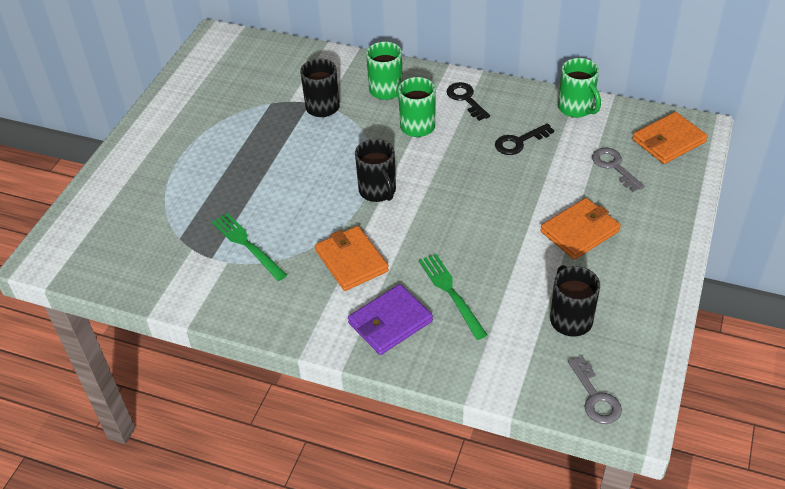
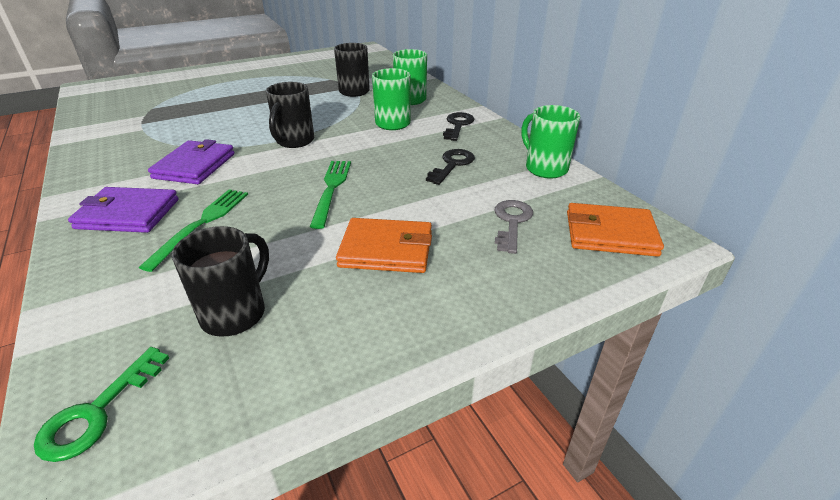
camera: 40 degrees right, 10 degrees down
green fork [212,213,287,281] -> green fork moved to [310,161,351,229]
orange wallet [315,226,389,291] -> purple wallet [148,139,235,184]
black key [495,123,554,155] -> black key turned 105 degrees clockwise [426,149,475,185]
green mug [558,58,601,118] -> green mug turned 135 degrees clockwise [521,105,580,178]
grey key [568,356,622,424] -> green key [34,347,169,462]

